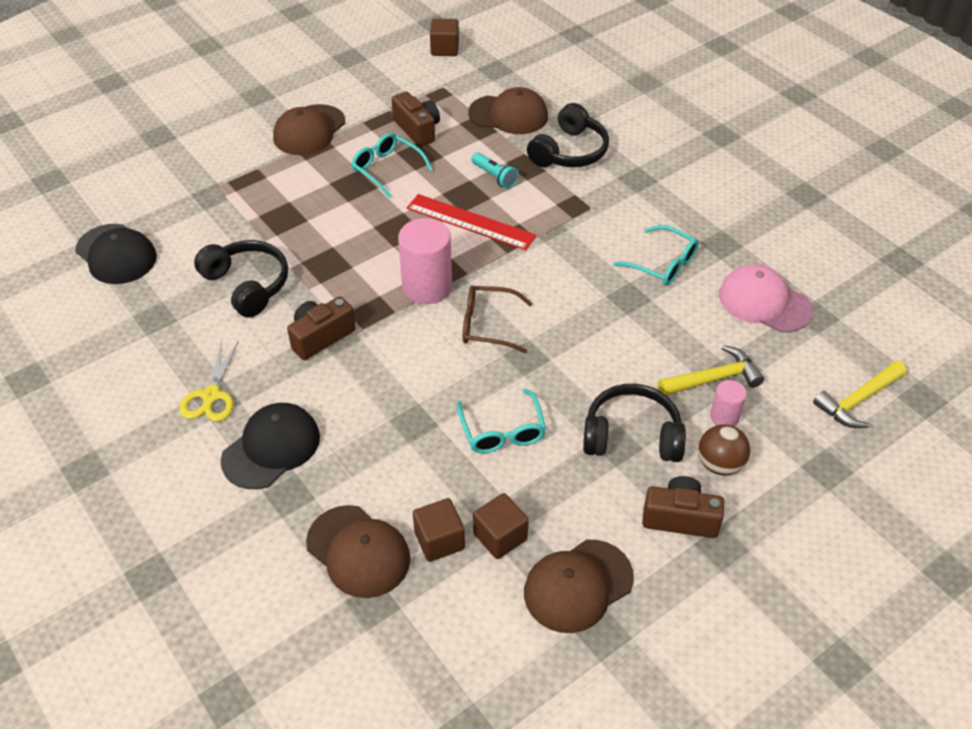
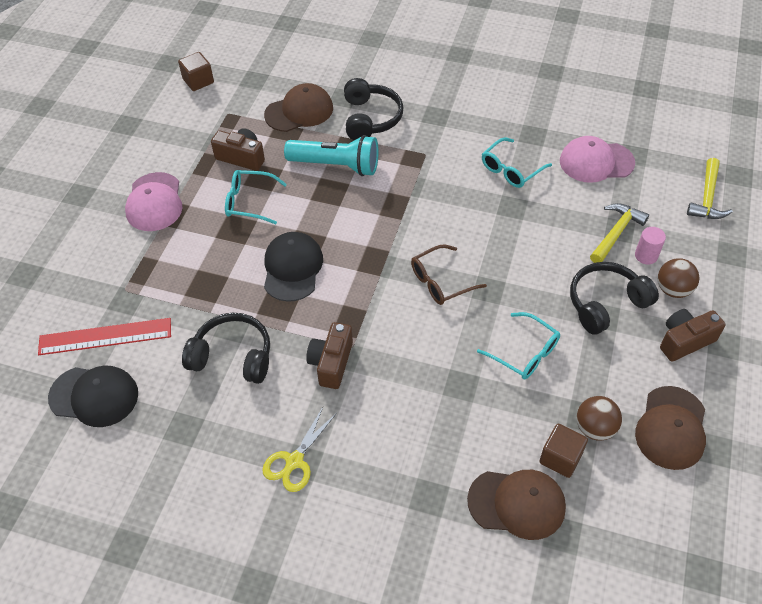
camera: 35 degrees left, 5 degrees up
yellow scissors [179,340,238,422] -> yellow scissors turned 60 degrees clockwise [262,407,337,492]
black cap [221,403,320,489] -> black cap moved to [264,232,323,302]
brown cap [273,104,345,155] -> pink cap [125,172,183,231]
pink cylinder [398,218,452,304] -> none
red ruler [407,194,537,250] -> red ruler moved to [38,318,171,355]
turquoise flashlight [471,152,519,189] -> turquoise flashlight [284,135,378,176], size x1.93
brown cube [473,493,529,559] -> brown ball [576,396,622,441]
turquoise glasses [613,225,699,286] -> turquoise glasses turned 135 degrees clockwise [482,137,552,188]

